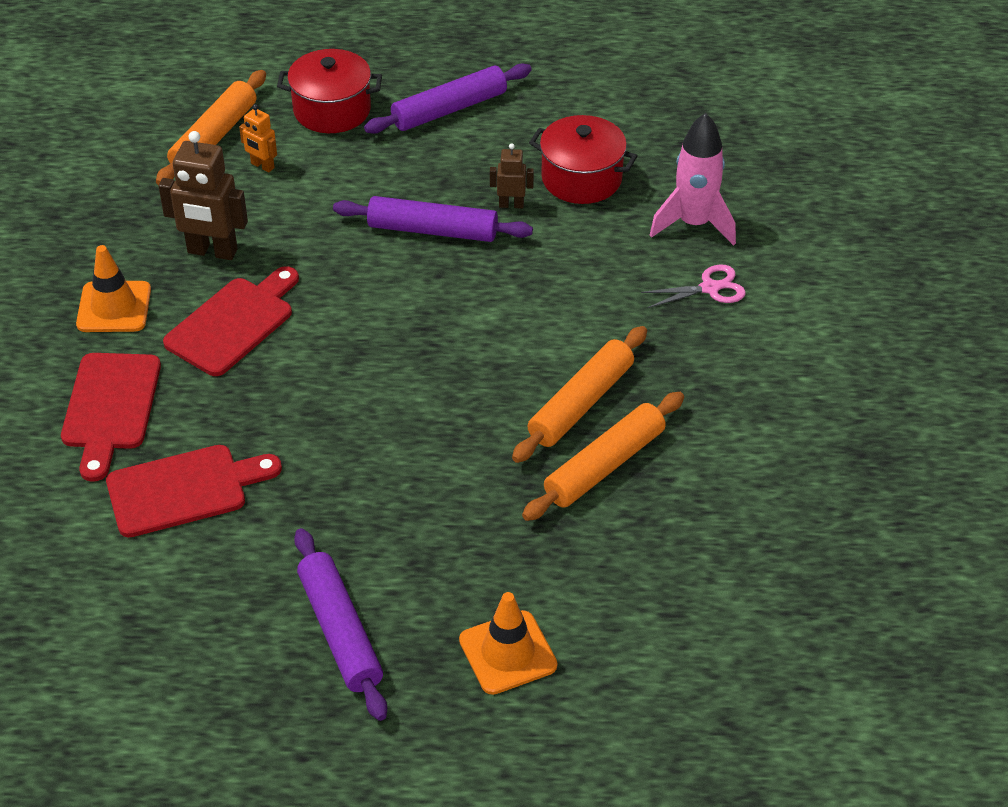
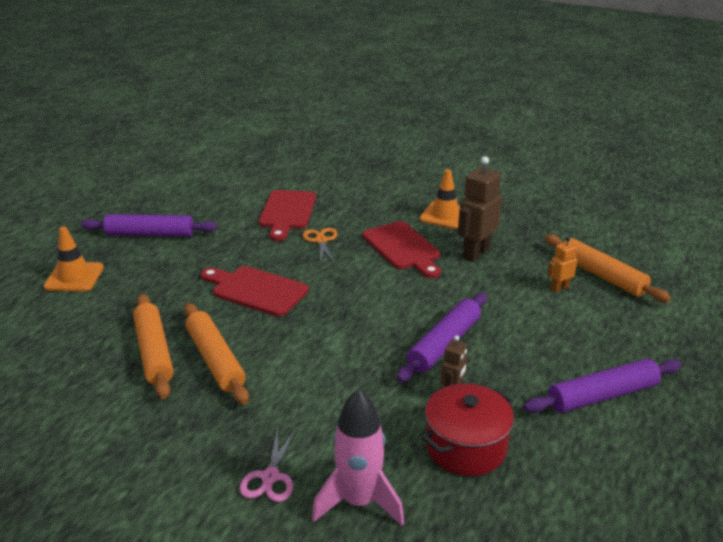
camera: 115 degrees right, 15 degrees down
red cutting board [61,353,161,482] -> red cutting board moved to [201,266,309,317]
red pot [277,49,382,133] -> none
purple rolling pin [364,63,532,134] -> purple rolling pin turned 75 degrees clockwise [523,359,681,413]
none -> orange scissors [302,228,338,264]

